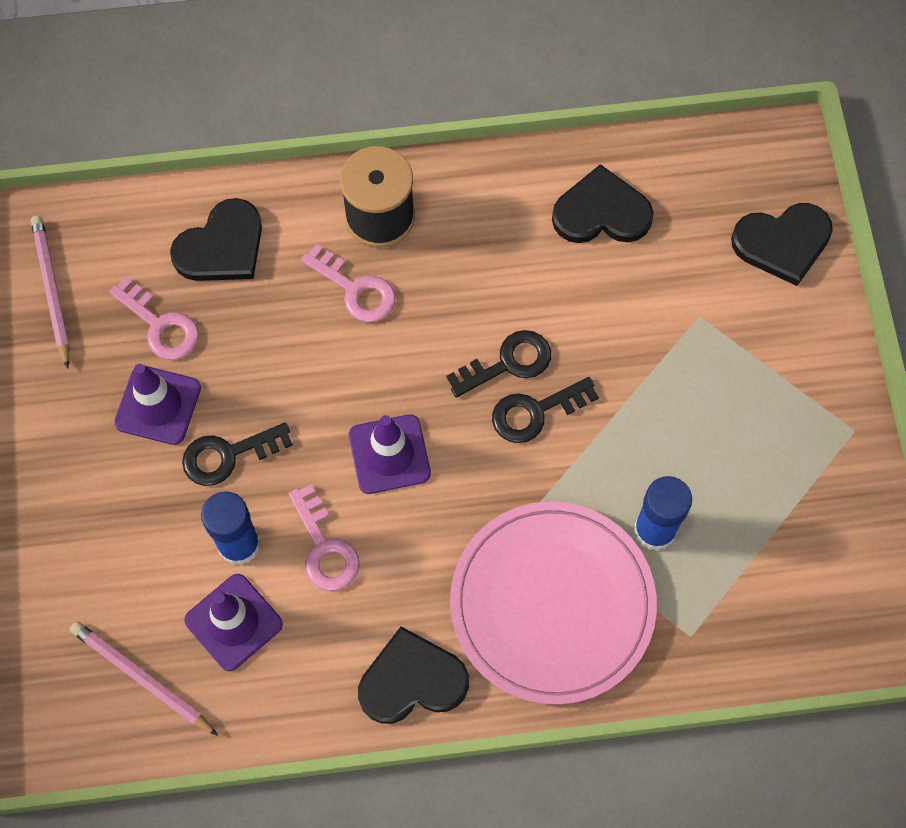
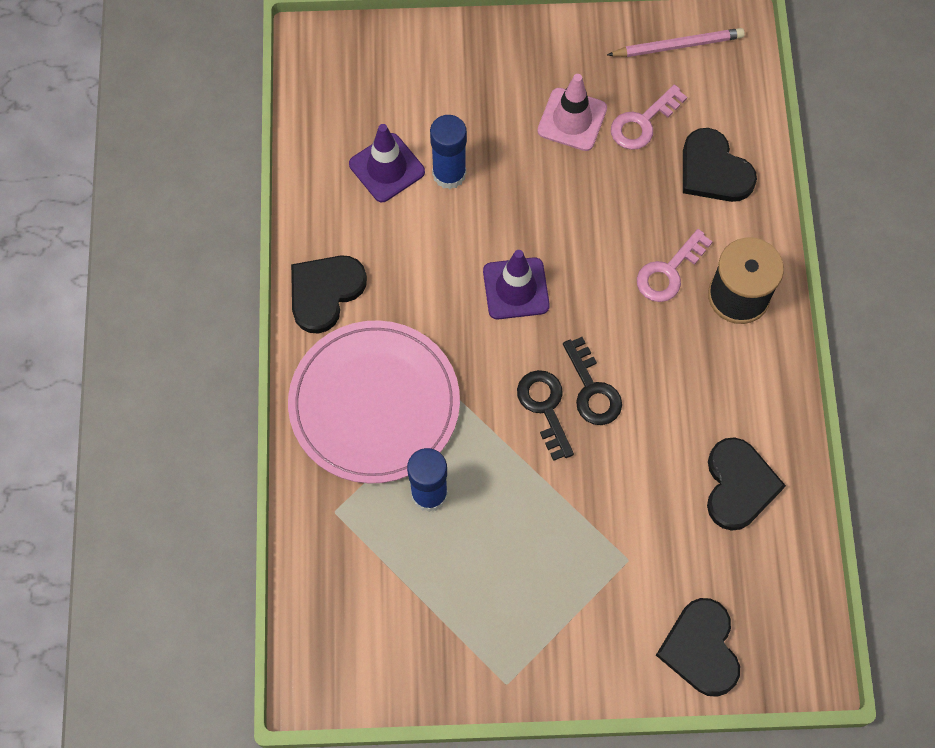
camera: 95 degrees right, 0 degrees up
pink pencil [70,621,218,736] -> none
purple traffic cone [114,364,201,445] -> pink traffic cone [537,74,607,151]
black key [182,422,293,486] -> none
pink key [288,484,360,591] -> none
black heart [358,627,469,724] -> black heart turned 135 degrees counterclockwise [291,255,367,334]

